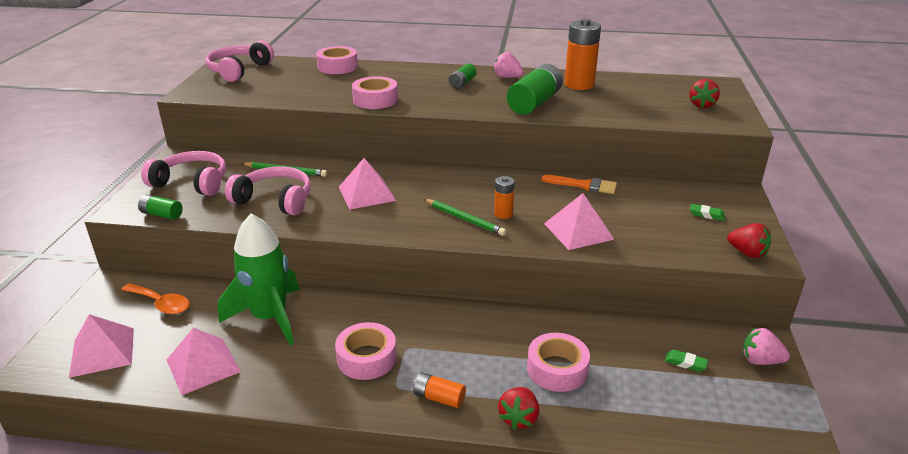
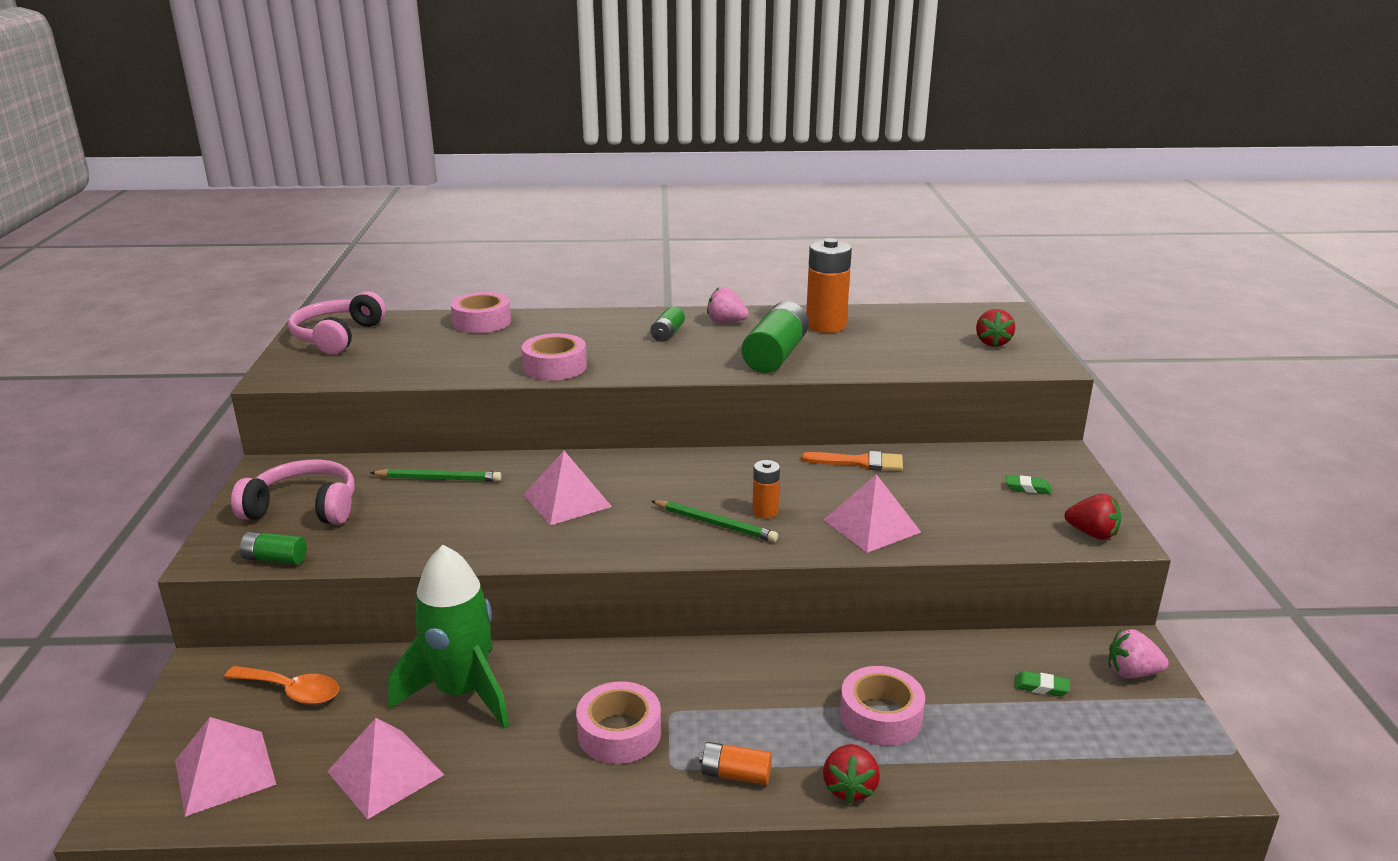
camera: 10 degrees left, 5 degrees down
pink headphones [225,166,311,215] -> none

